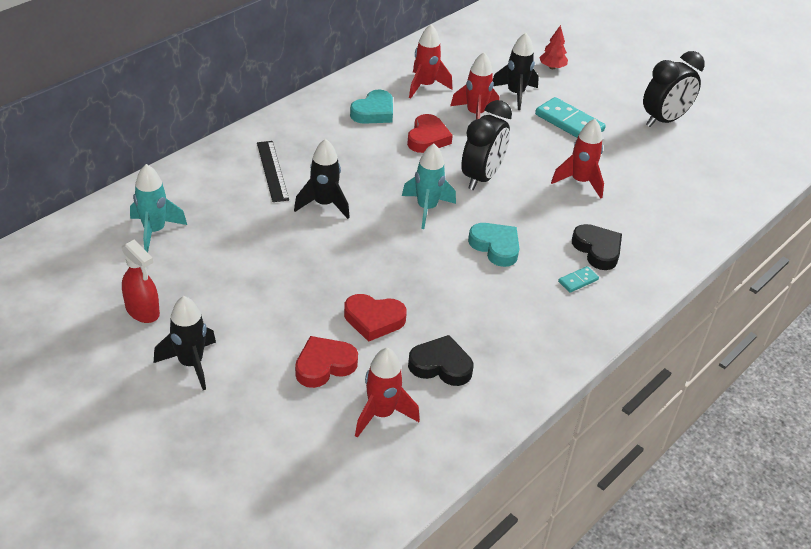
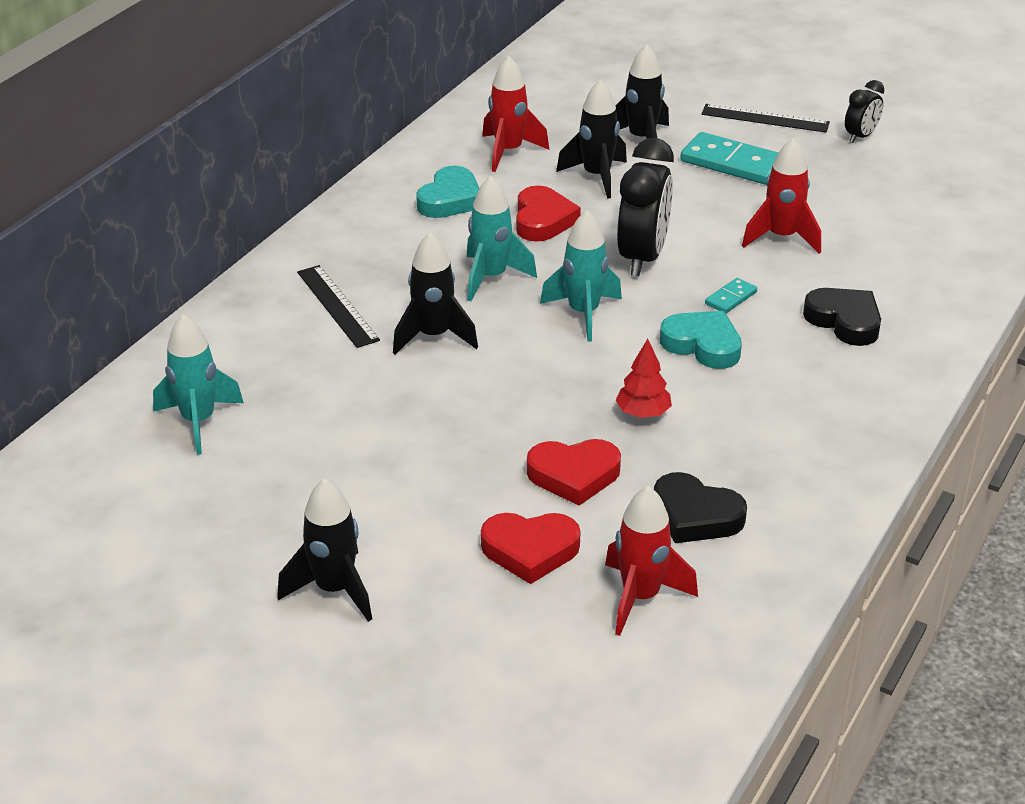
camera: 10 degrees left, 5 degrees down
red spray bottle [122,239,160,323] -> none
red heart [295,336,358,388] -> red heart turned 135 degrees counterclockwise [481,513,581,584]
black heart [408,335,473,386] -> black heart turned 150 degrees counterclockwise [654,472,747,543]
red rocket [450,52,499,119] -> black rocket [556,79,627,199]
red tree [539,25,568,69] -> red tree moved to [615,339,672,418]
turquoise domino [558,266,599,293] -> turquoise domino moved to [705,278,757,313]
black clock [643,51,705,127] -> black clock [845,80,884,143], size x0.53
none -> turquoise rocket [467,176,537,301]
none -> black ruler [702,104,830,133]

